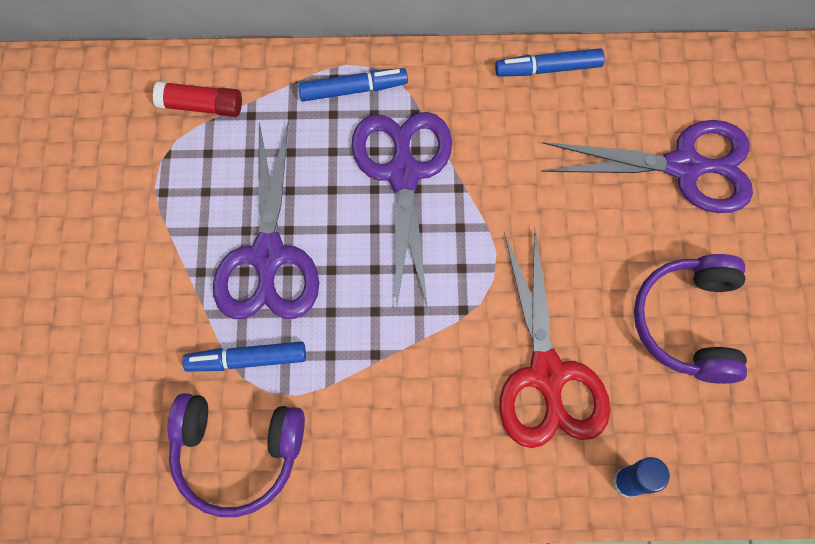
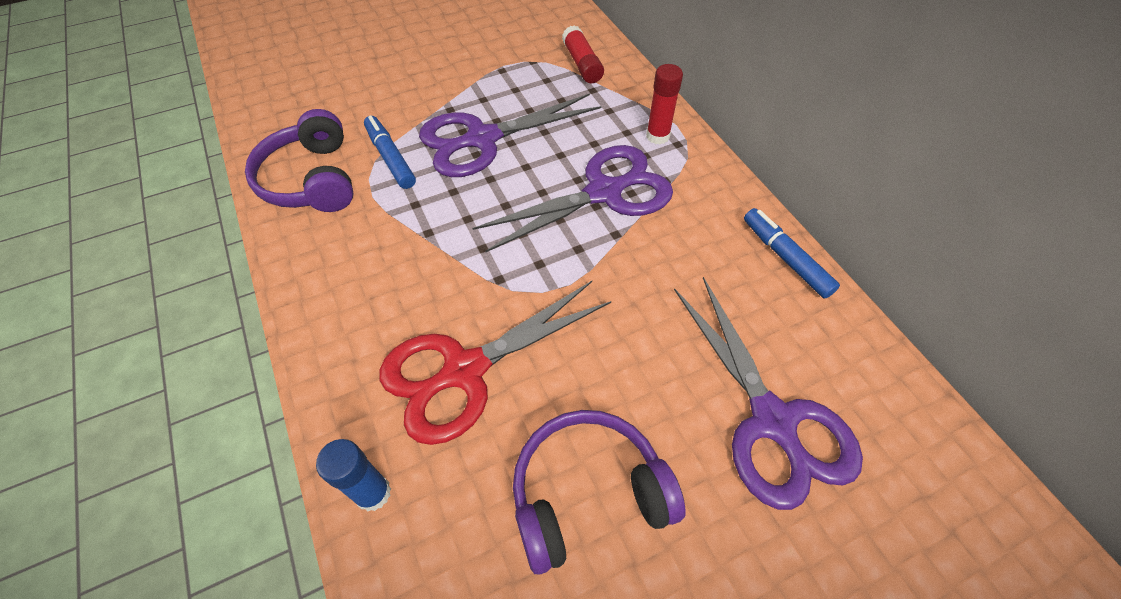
camera: 65 degrees right, 15 degrees down
blue marker [298,68,408,102] -> red glue stick [646,64,683,144]

